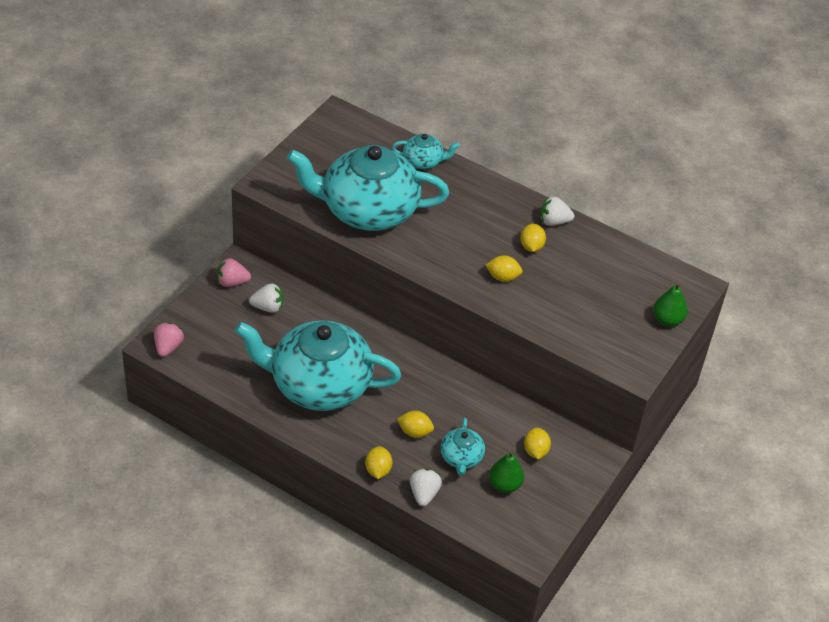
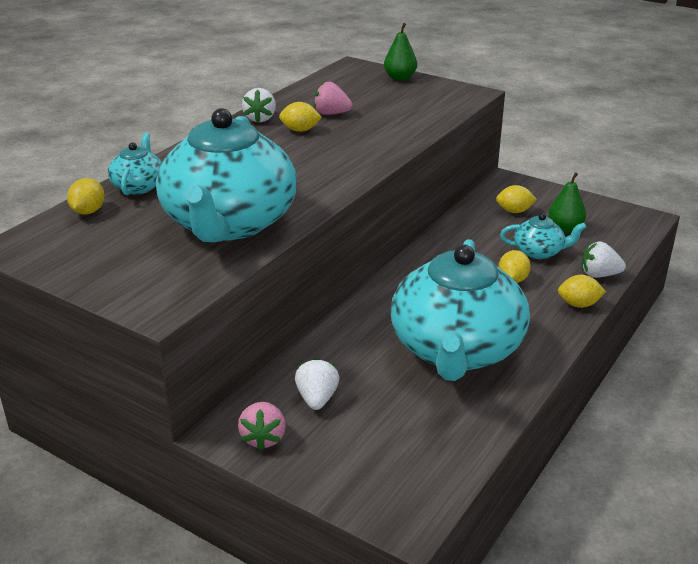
camera: 85 degrees left, 15 degrees down
pink strawberry [154,322,184,357] -> pink strawberry moved to [314,82,353,115]
yellow lemon [485,255,523,282] -> yellow lemon moved to [67,178,105,215]

